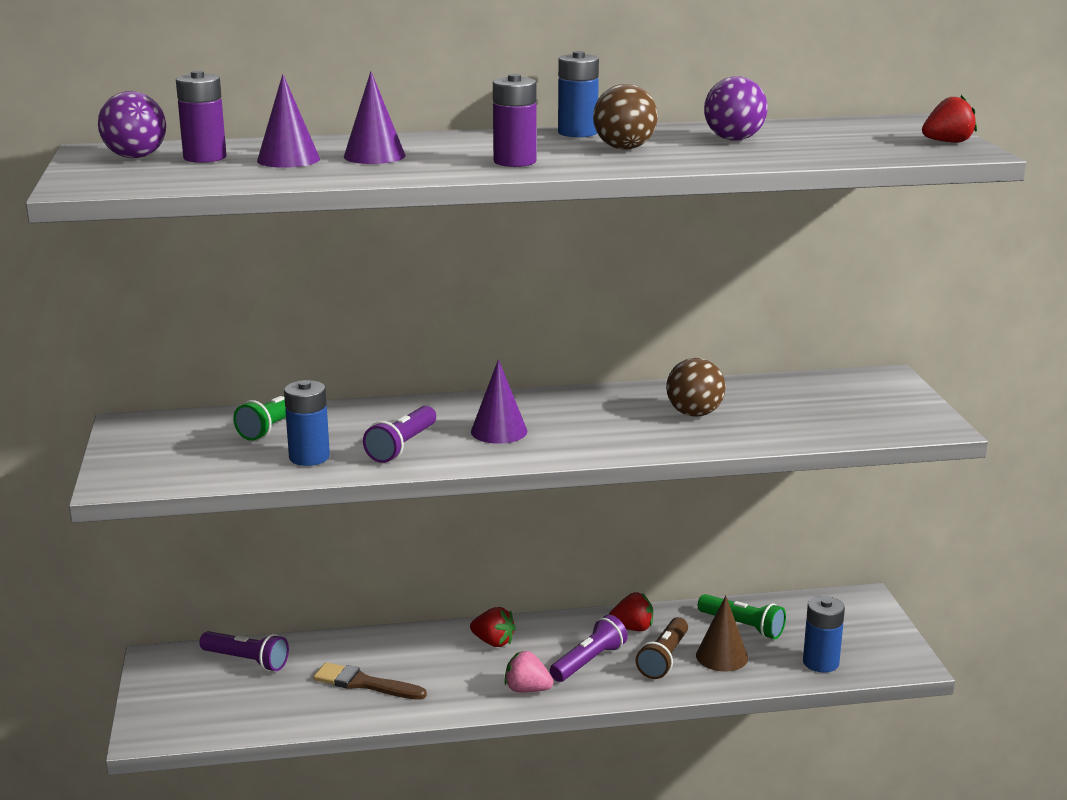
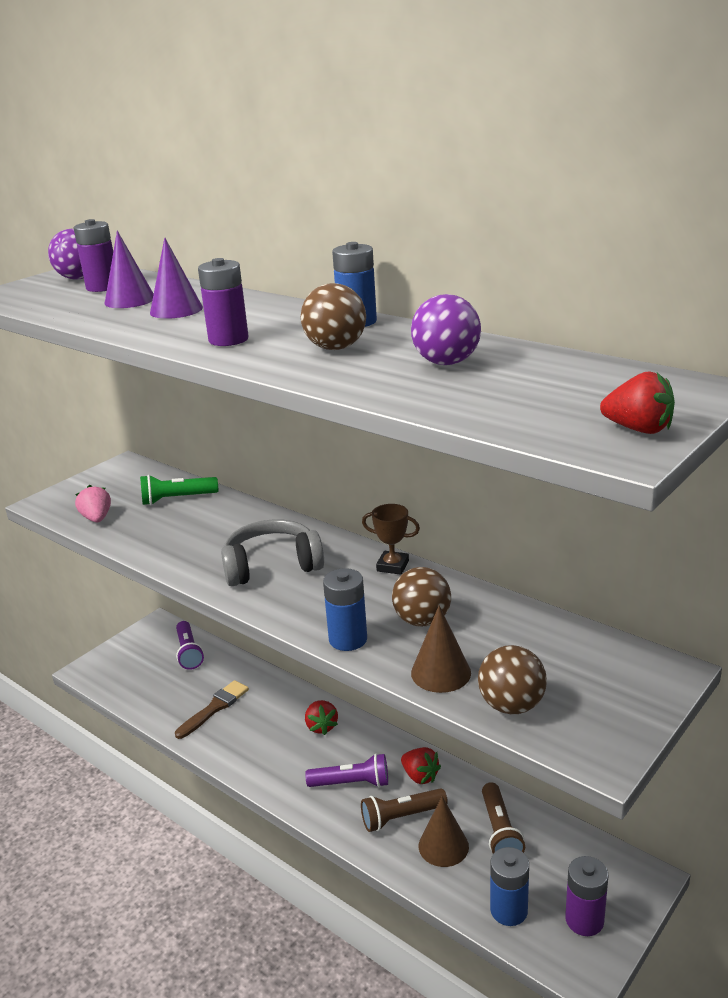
camera: 50 degrees right, 5 degrees up
blue battery [284,380,330,466] -> blue battery moved to [323,568,367,651]
brown brush [313,662,427,700] -> brown brush turned 60 degrees clockwise [175,680,249,739]
purple flashlight [363,406,436,463] -> none
purple cone [471,359,527,444] -> grey headphones [221,519,324,586]
pink strawberry [505,651,554,692] -> pink strawberry moved to [75,485,111,522]
green flashlight [698,594,786,639] -> brown flashlight [482,782,525,854]
none -> brown trophy [362,504,420,575]
none -> brown cone [411,605,471,693]
none -> brown ball [478,645,547,714]
none -> purple battery [565,856,608,936]

